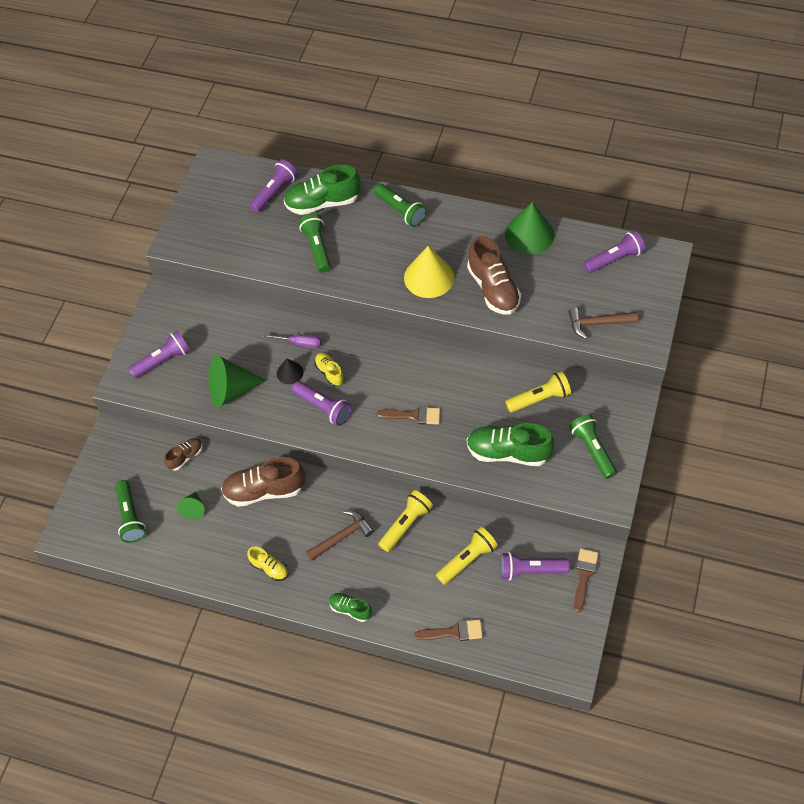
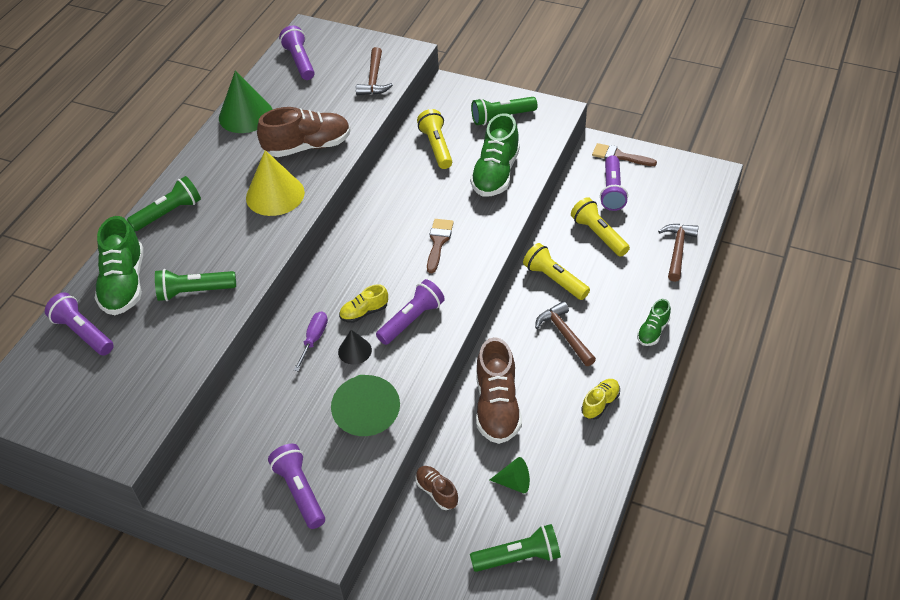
camera: 85 degrees left, 10 degrees down
brown brush [414,619,483,641] -> brown hammer [658,224,699,282]

